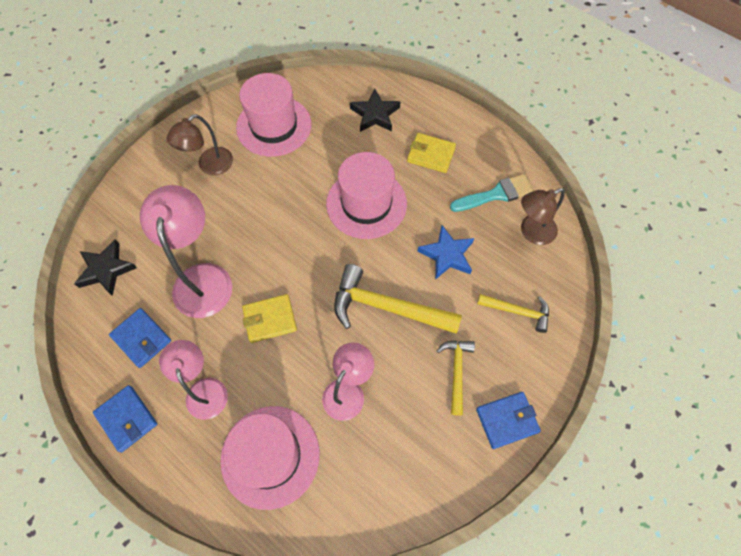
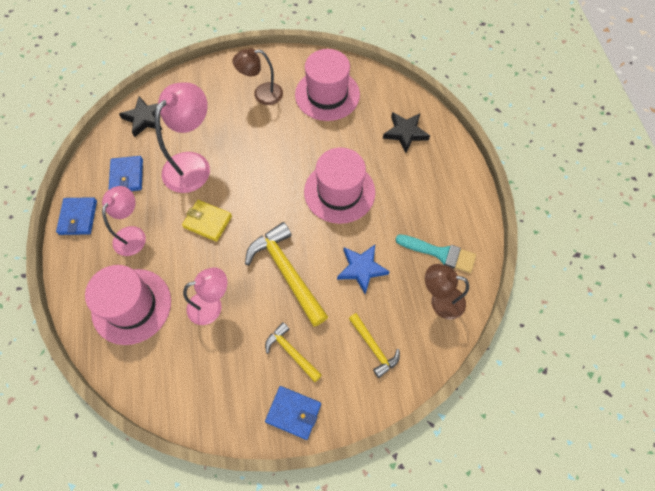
camera: 40 degrees right, 0 degrees up
yellow wallet [407,133,456,173] -> none
yellow hammer [437,340,475,415] -> yellow hammer turned 90 degrees counterclockwise [265,322,322,382]

